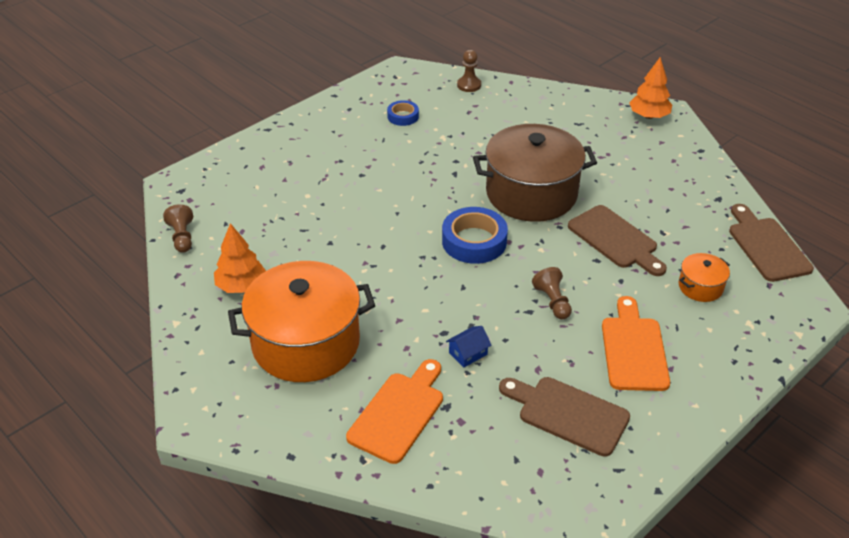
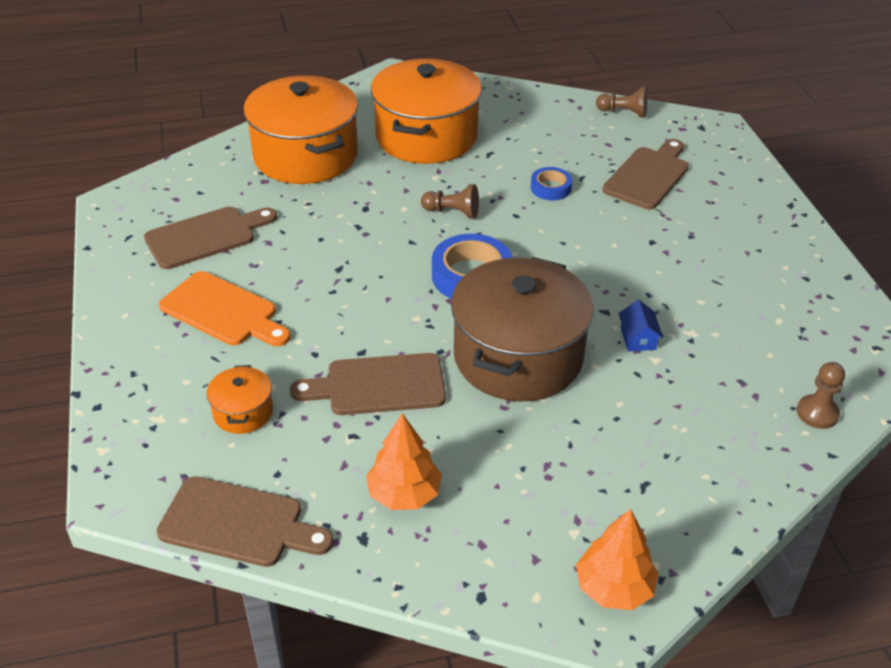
camera: 120 degrees right, 0 degrees up
orange tree [214,223,266,293] -> orange tree moved to [366,413,442,510]
orange cutting board [346,359,443,464] -> orange pot [243,76,358,184]
blue tape [387,100,419,126] -> blue tape moved to [531,167,572,200]
blue house [446,326,492,367] -> blue house moved to [619,300,663,351]
brown pawn [532,267,572,319] -> brown pawn moved to [421,184,479,219]
none -> brown cutting board [603,139,689,209]

